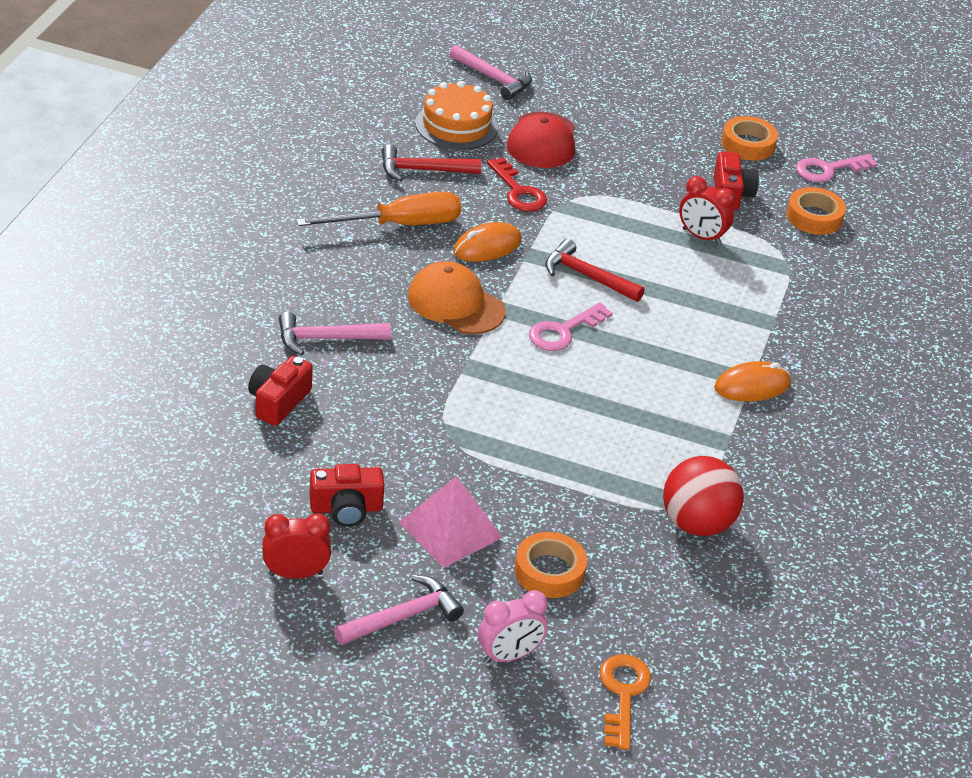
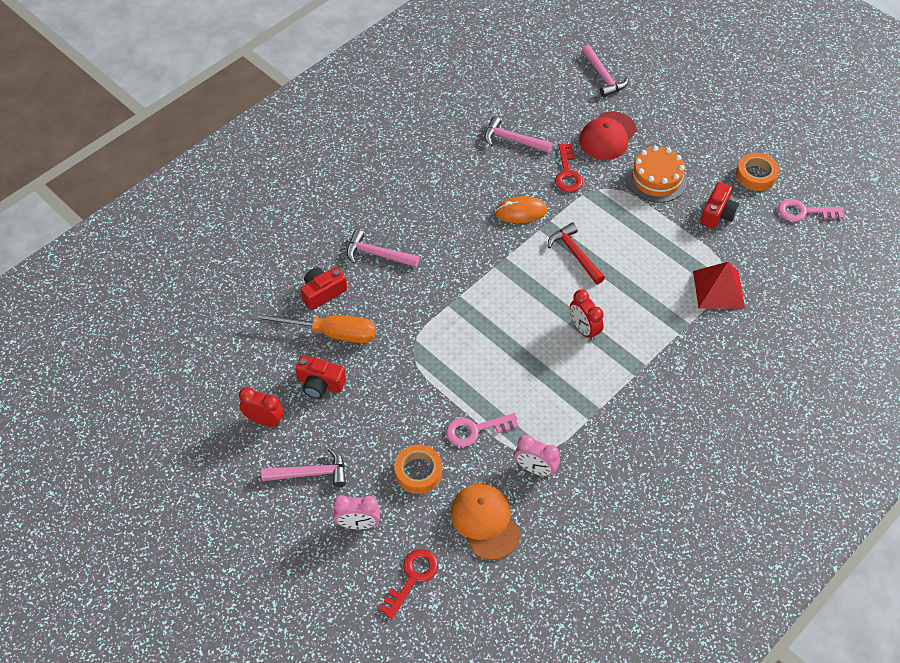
camera: 30 degrees right, 15 degrees up
orange screwdriver [296,192,461,226] -> orange screwdriver moved to [252,313,376,343]
red hammer [382,144,481,182] -> pink hammer [485,116,552,153]
pink pyramid [399,476,503,568] -> none
orange cap [408,261,506,334] -> orange cap moved to [450,483,521,560]
orange cake [415,81,498,150] -> orange cake moved to [626,146,687,203]
pink key [529,302,613,351] -> pink key moved to [446,413,519,447]
orange key [600,654,651,750] -> red key [379,549,438,619]
red ball [663,456,744,536] -> pink clock [515,435,560,476]
red clock [679,176,735,245] -> red clock moved to [570,290,604,341]
orange mouse [714,361,791,401] -> none
orange tape [786,187,846,235] -> none
none -> red pyramid [693,262,745,309]

